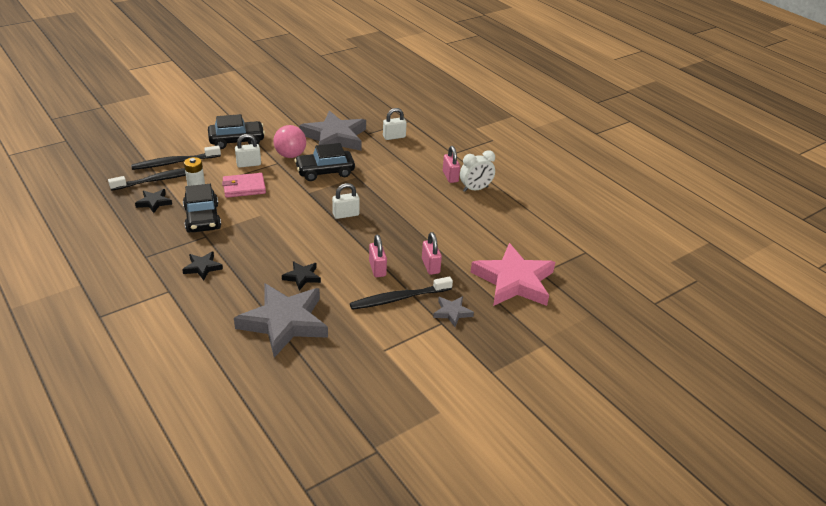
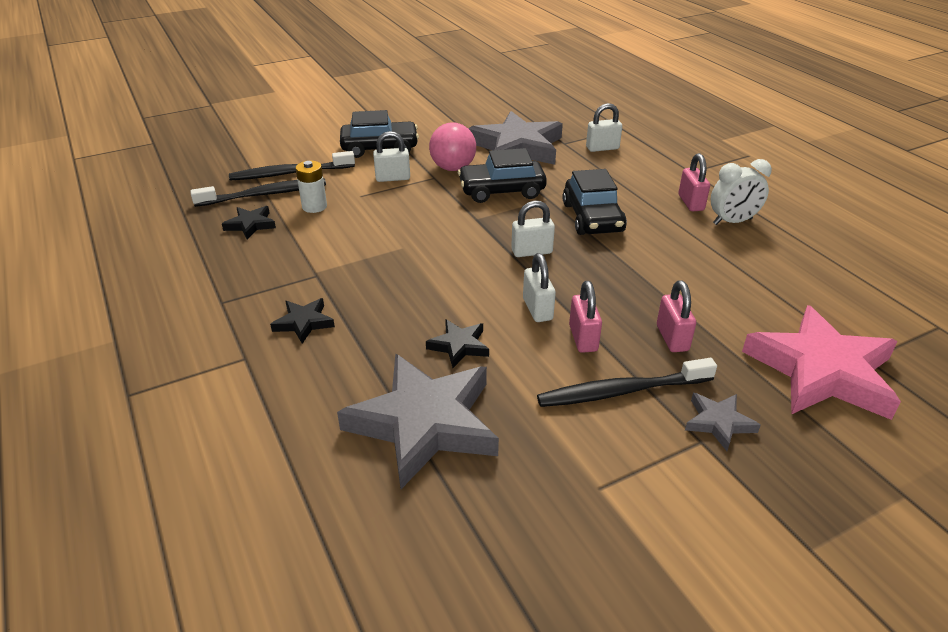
camera: 10 degrees right, 0 degrees up
black car [183,184,221,233] -> black car moved to [562,169,627,235]
pink wallet [222,173,266,198] -> none
none -> white padlock [523,253,556,322]

